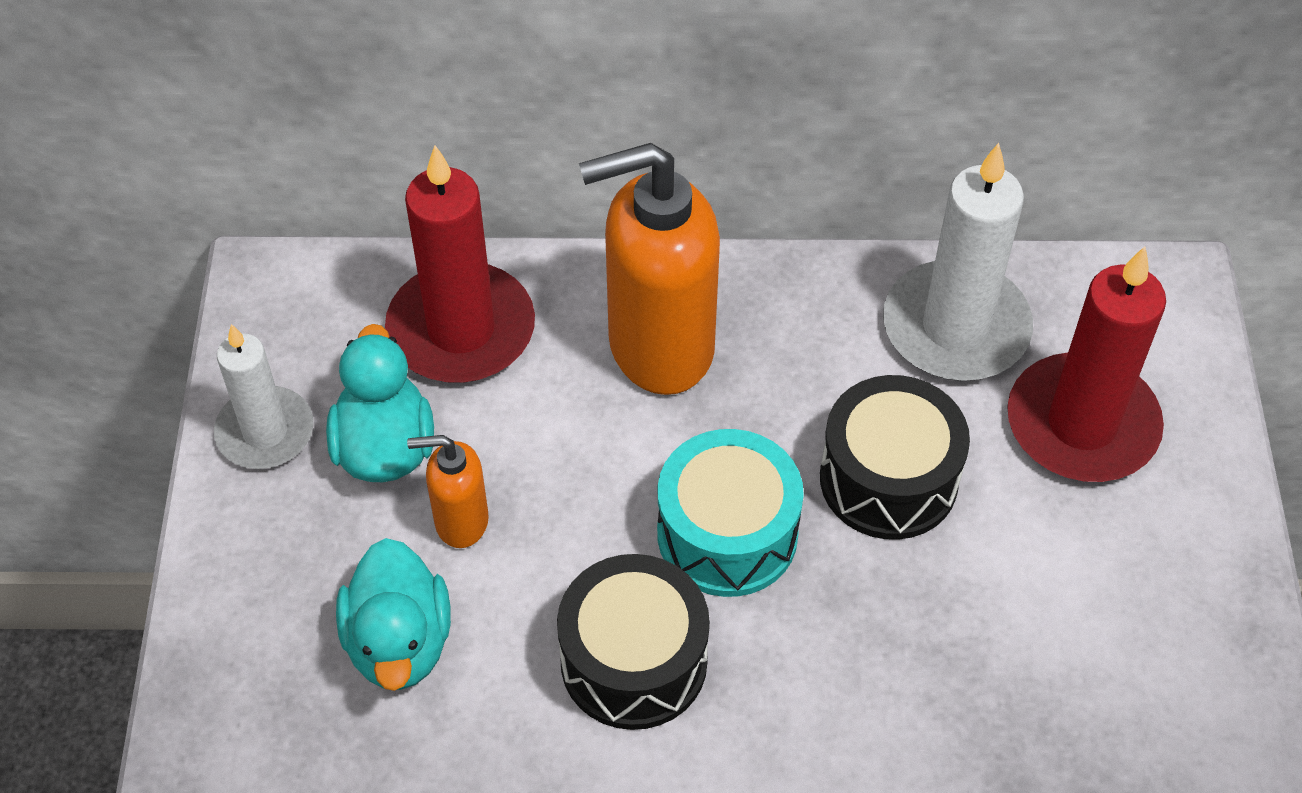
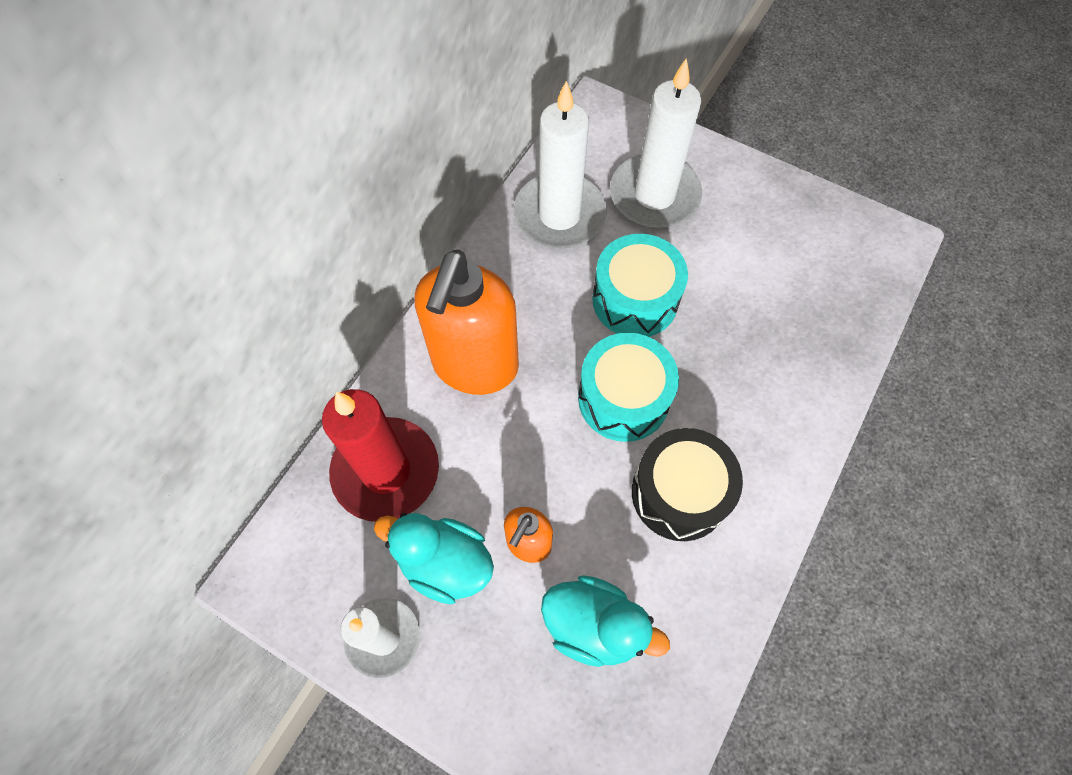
camera: 60 degrees left, 10 degrees up
black drum [820,375,970,540] -> turquoise drum [592,234,688,337]
red candle [1007,246,1166,482] -> white candle [610,58,702,228]

